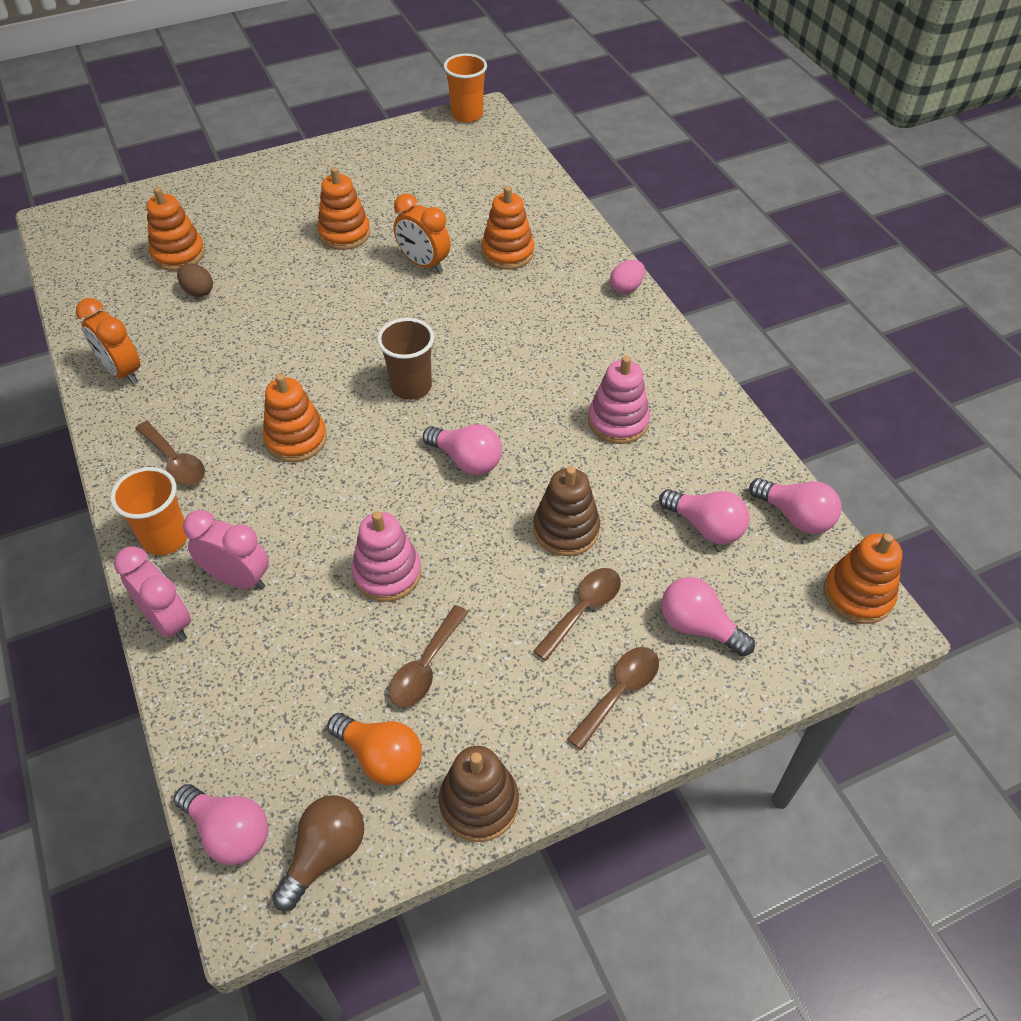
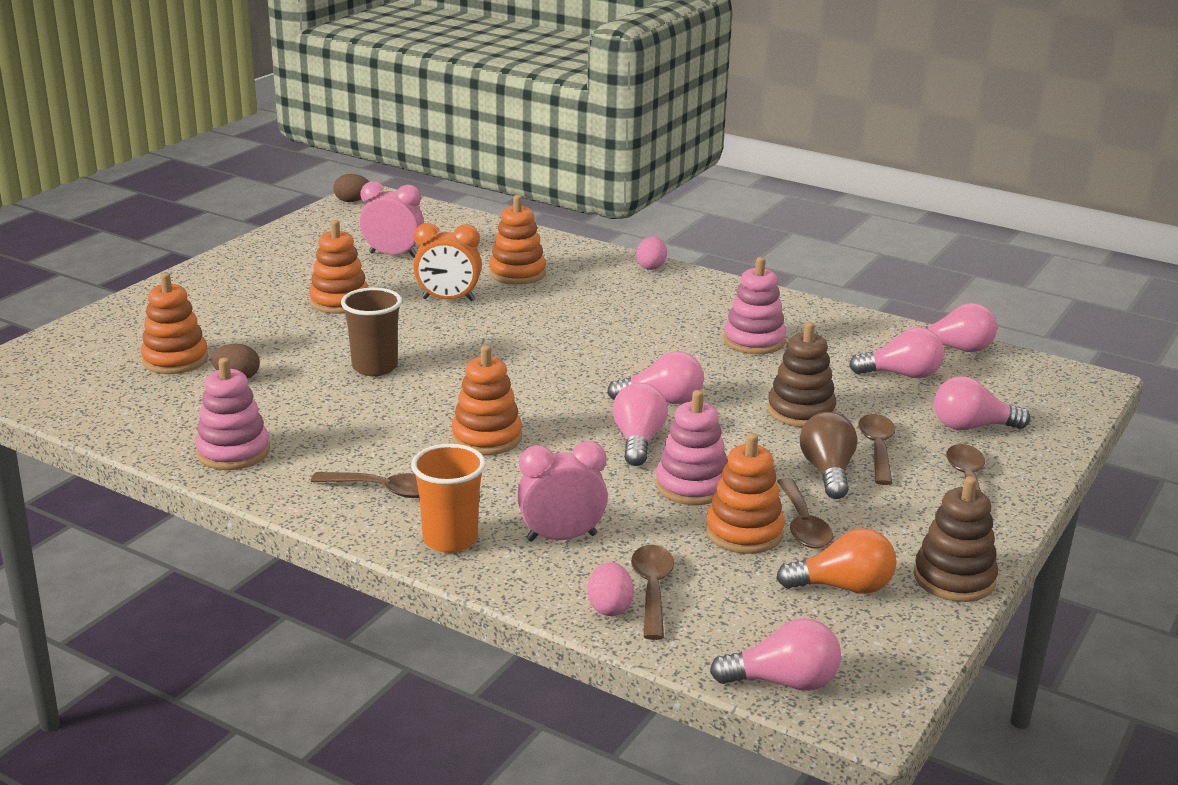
camera: 35 degrees left, 25 degrees down
orange clock [76,298,140,384] -> pink stacking toy [195,358,270,470]
pink clock [114,546,191,641] -> pink clock moved to [360,181,424,258]
brown light bulb [272,795,364,911] -> brown light bulb moved to [800,412,857,499]
brown cup [377,318,434,400] -> brown cup moved to [341,288,402,376]
orange cup [444,53,487,123] -> brown egg [333,174,369,202]
orange stacking toy [823,534,903,624] -> orange stacking toy moved to [706,433,785,554]
none -> pink egg [588,562,634,616]
none -> pink light bulb [612,382,668,466]
none -> brown spoon [631,545,674,640]

